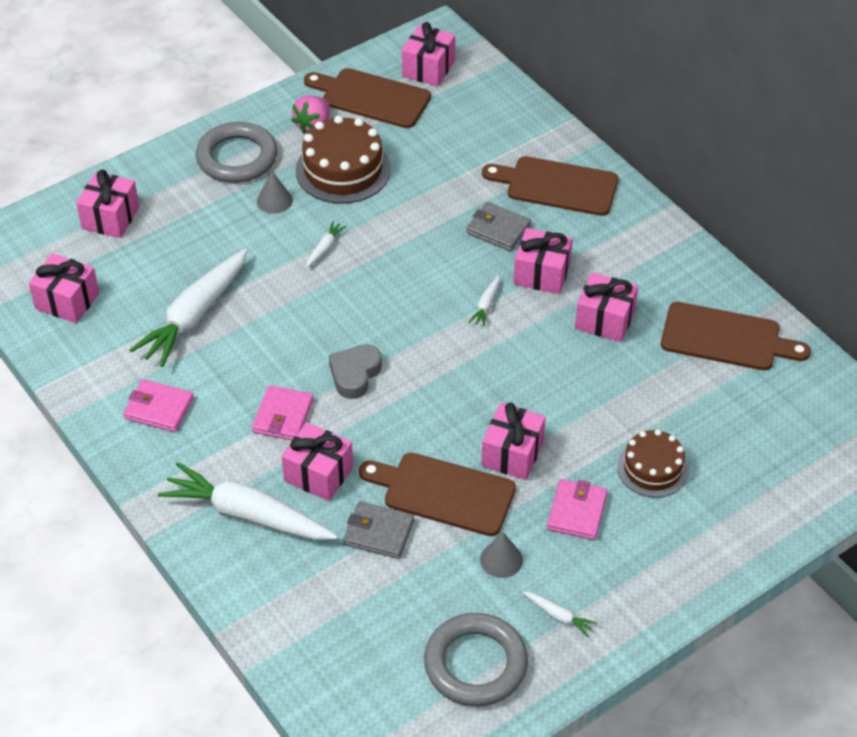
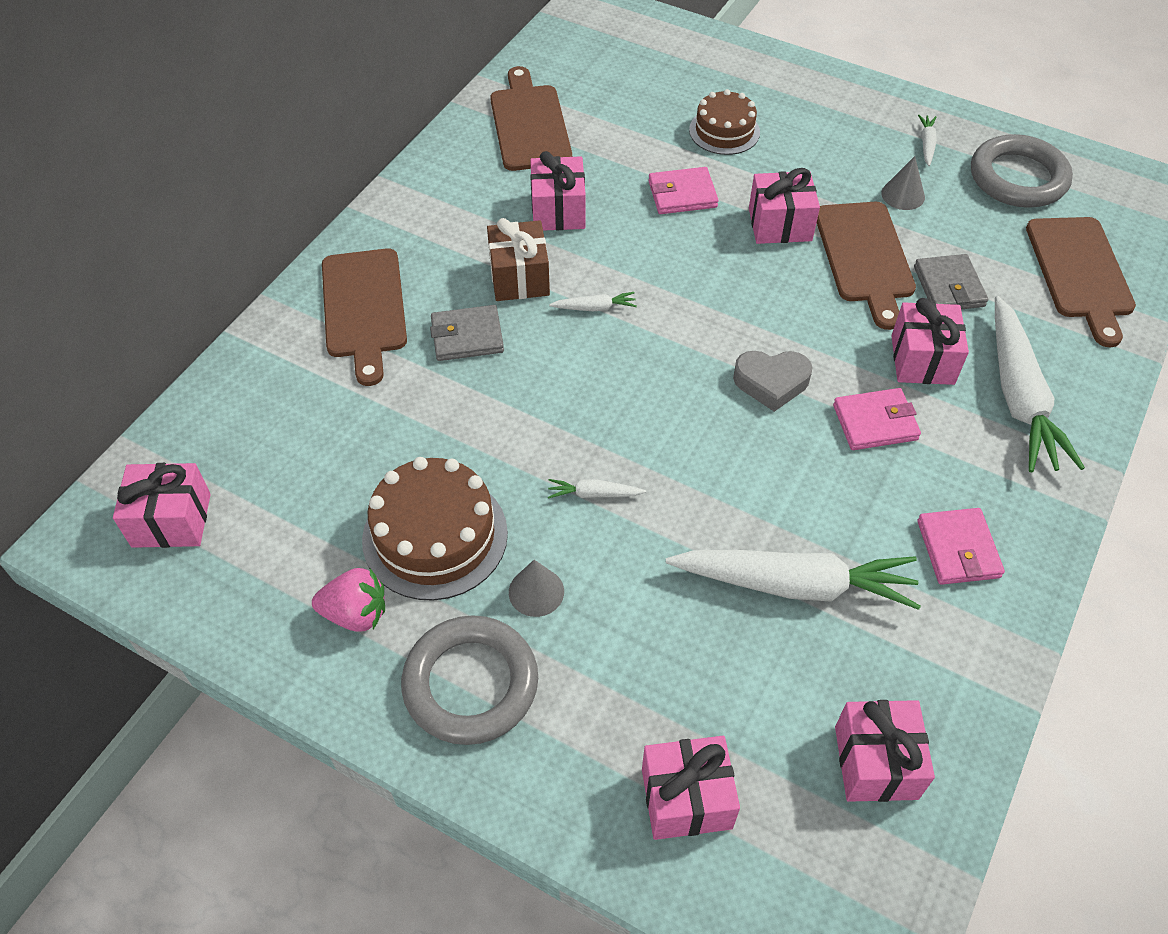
camera: 115 degrees left, 5 degrees up
brown cutting board [304,68,431,128] -> brown cutting board moved to [1026,217,1136,347]
grey wallet [467,202,531,251] -> grey wallet turned 75 degrees clockwise [430,305,504,361]
pink gift [514,228,573,294] -> brown gift [487,218,550,301]
pink wallet [547,479,608,540] -> pink wallet moved to [648,167,718,214]

